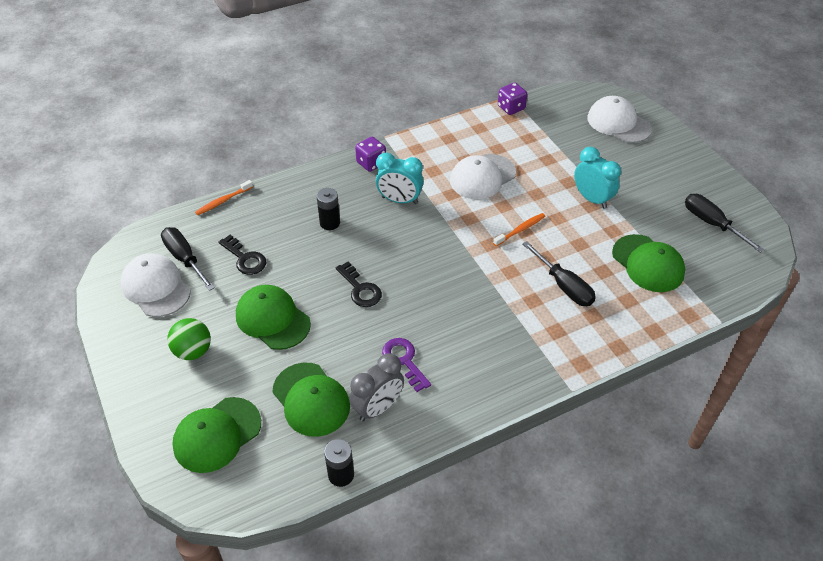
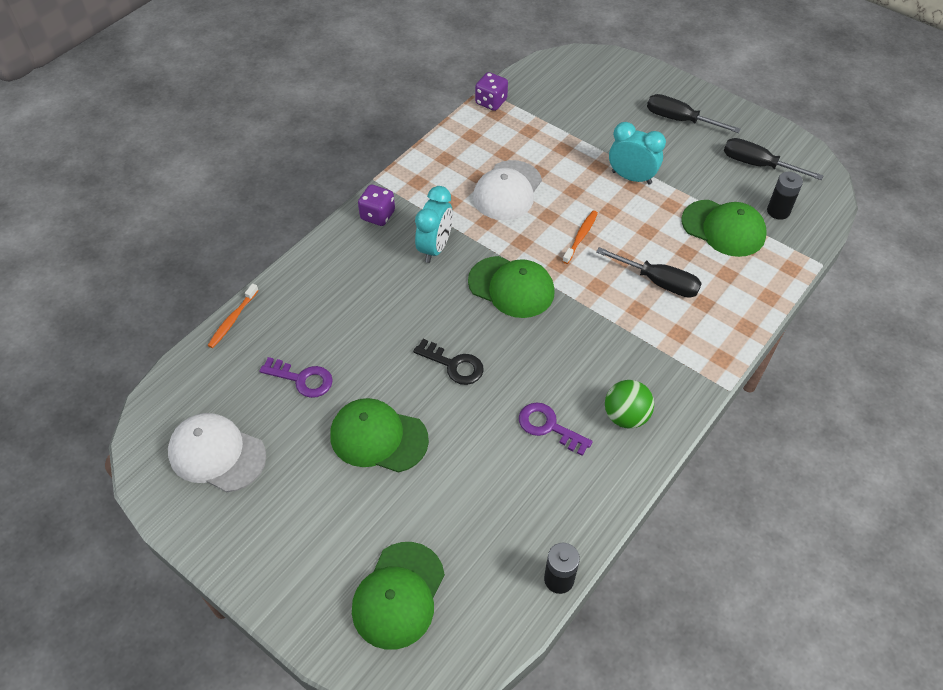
camera: 25 degrees left, 5 degrees up
black screwdriver [161,227,215,291] -> black screwdriver moved to [647,94,741,133]
green ball [167,318,211,360] -> green ball moved to [605,380,654,428]
black key [219,235,266,275] -> purple key [259,357,333,398]
green cap [272,363,350,437] -> green cap moved to [468,256,555,318]
black battery [316,188,340,230] -> black battery moved to [767,172,803,220]
grey clock [349,353,404,421] -> none
turquoise clock [376,152,424,204] -> turquoise clock turned 60 degrees counterclockwise [415,186,453,263]
white cap [587,96,652,143] -> none

